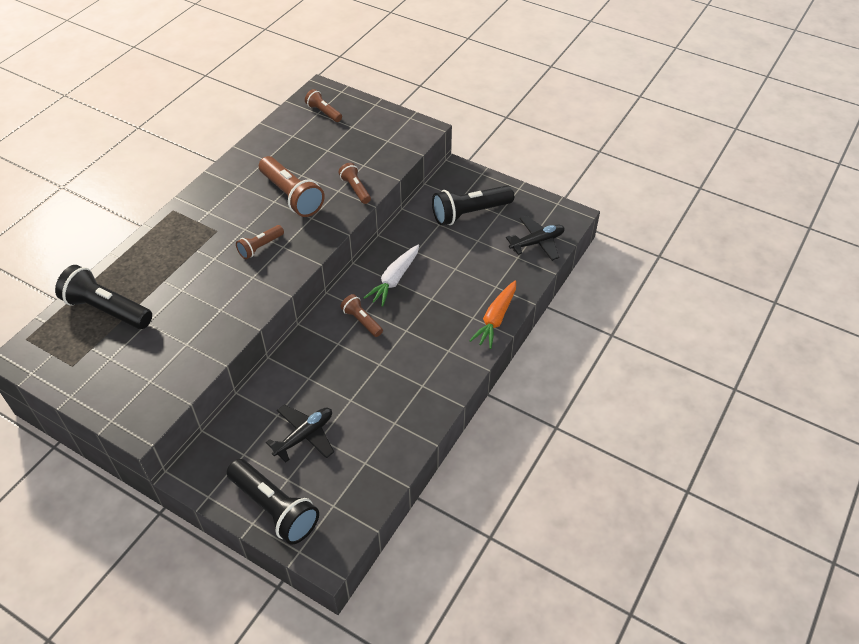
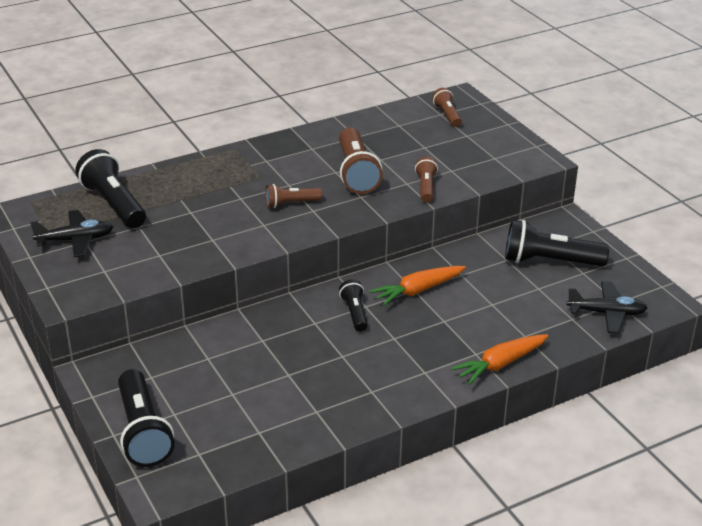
camera: 30 degrees right, 15 degrees down
black plane [266,405,334,463] -> black plane moved to [30,210,113,257]
brown flashlight [340,294,383,337] -> black flashlight [339,279,368,332]
white carrot [364,245,419,307] -> orange carrot [370,266,466,306]

